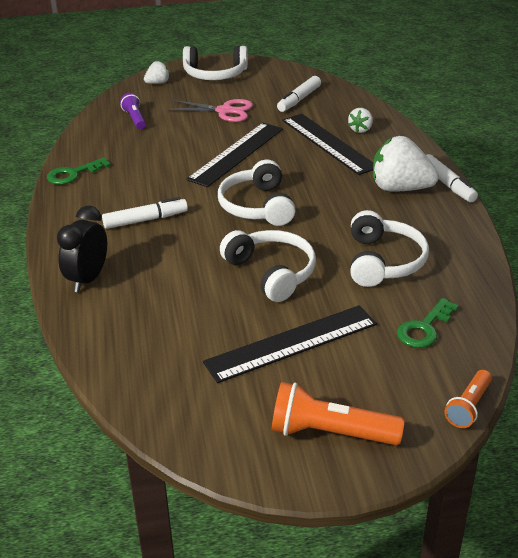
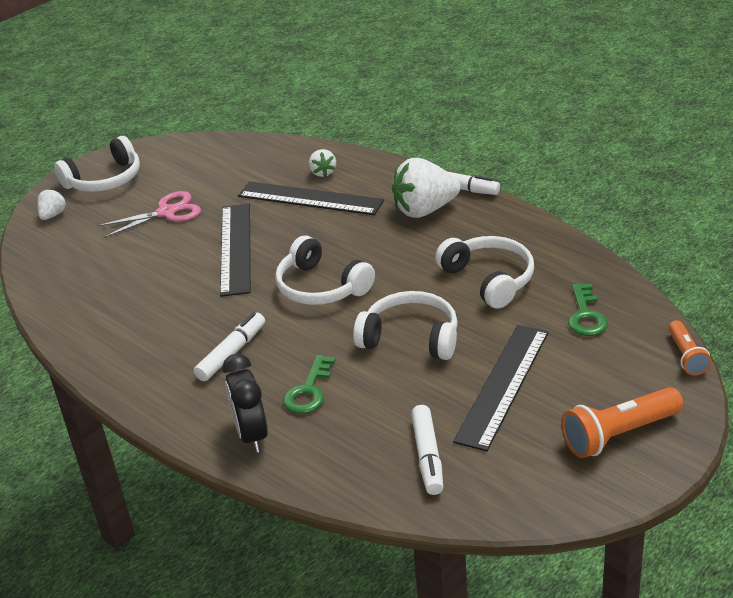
camera: 35 degrees left, 0 degrees up
green key [47,157,111,185] -> green key moved to [283,355,336,414]
purple flashlight [120,93,146,129] -> none
white marker [277,76,321,112] -> white marker moved to [411,405,443,495]

